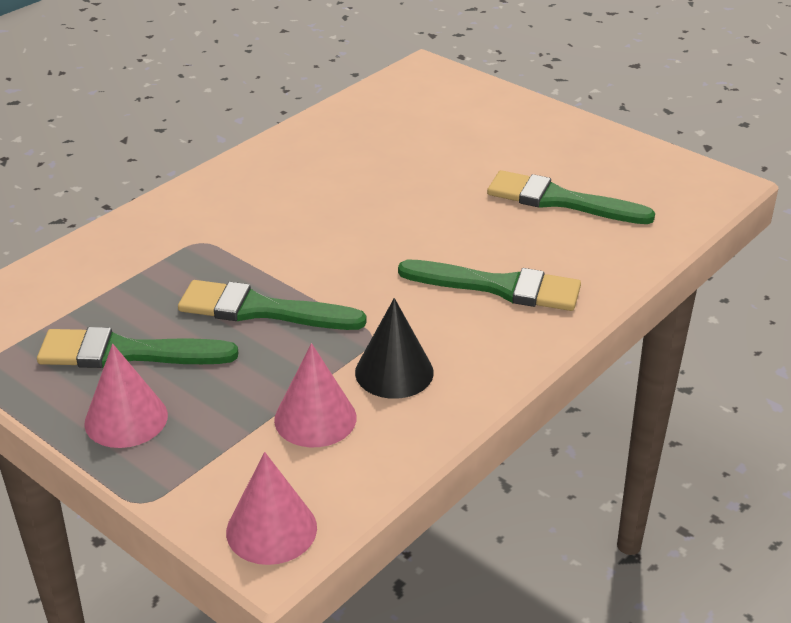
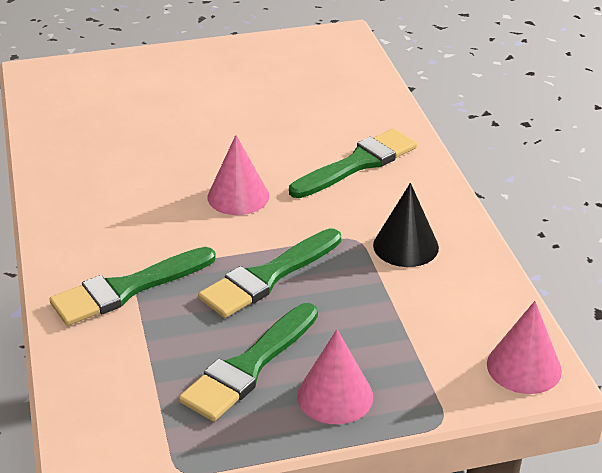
camera: 55 degrees left, 0 degrees up
pink cone [274,343,356,447] -> pink cone moved to [207,135,269,215]
green brush [487,170,655,224] -> green brush moved to [49,247,216,326]

